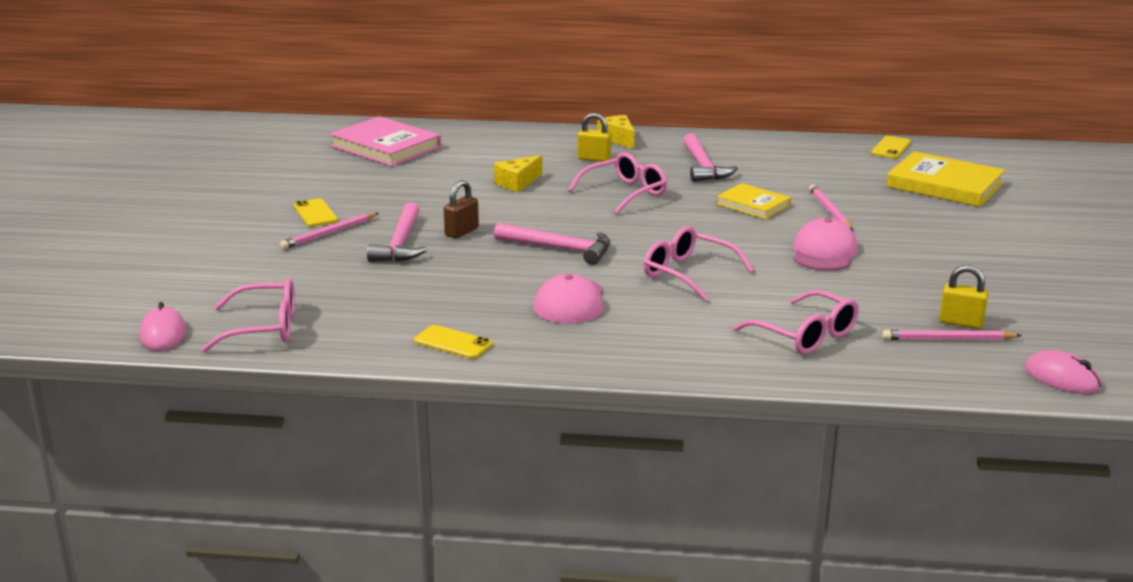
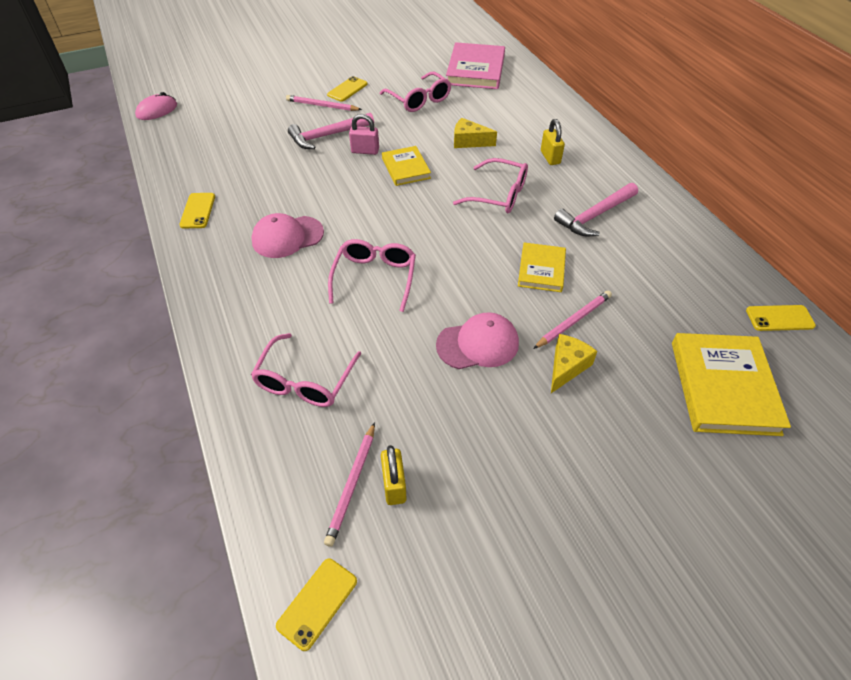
camera: 60 degrees right, 25 degrees up
pink glasses [201,278,295,352] -> pink glasses moved to [380,72,451,112]
brown padlock [444,180,479,238] -> pink padlock [349,114,379,155]
pink hammer [494,223,610,265] -> none
yellow cheese [597,115,635,149] -> yellow cheese moved to [551,334,597,393]
pink pencil [882,330,1022,340] -> pink pencil turned 135 degrees counterclockwise [324,422,375,547]
pink mouse [1025,350,1101,394] -> yellow phone [276,559,357,651]
none -> yellow book [382,146,431,186]

